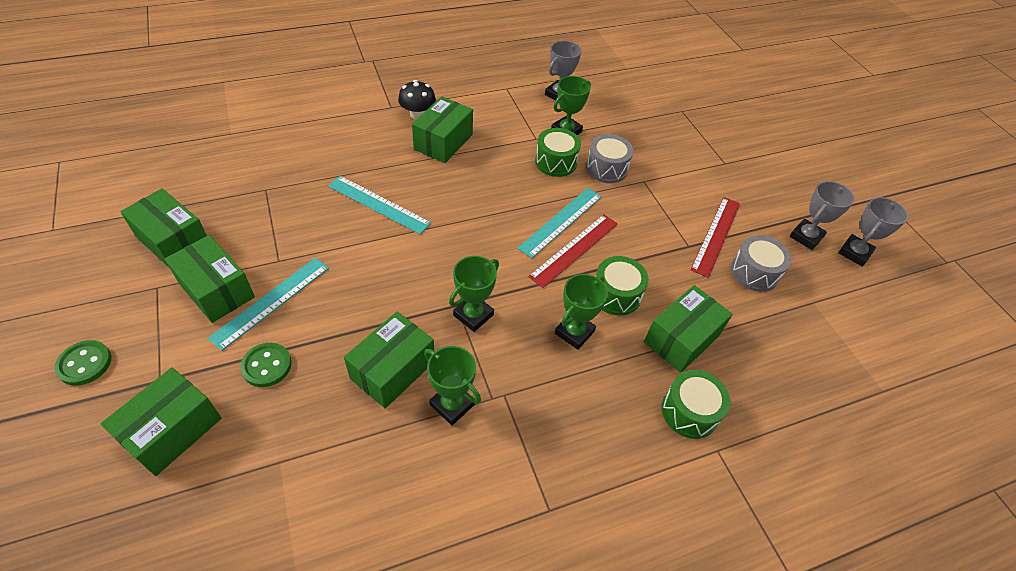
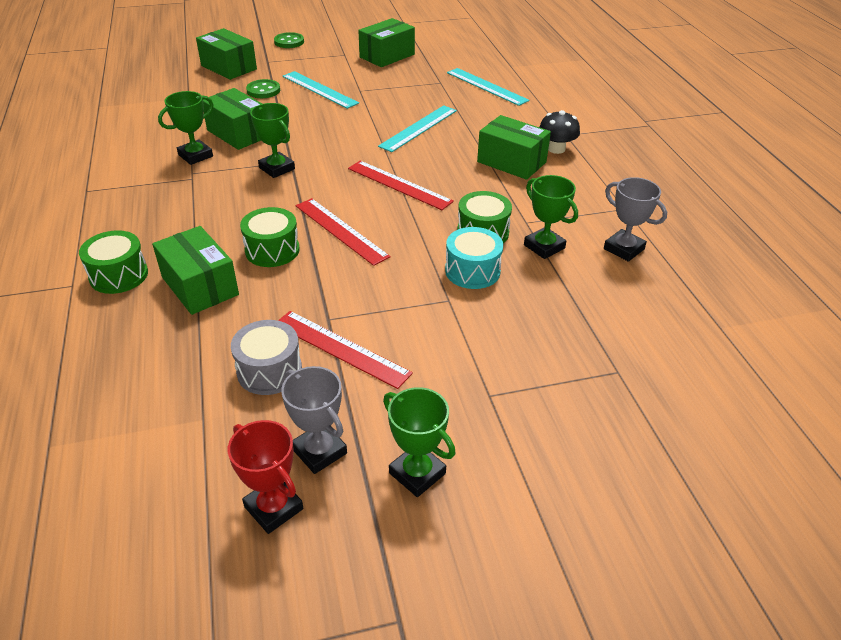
camera: 100 degrees right, 10 degrees down
green box [165,235,255,323] -> none
turquoise ruler [518,188,602,258] -> turquoise ruler moved to [447,68,530,106]
green trophy [555,274,608,350] -> green trophy moved to [383,387,456,497]
grey drum [586,134,634,183] -> turquoise drum [445,227,503,289]
grey trophy [838,197,908,266] -> red trophy [228,420,303,534]
none -> red ruler [348,161,454,210]

